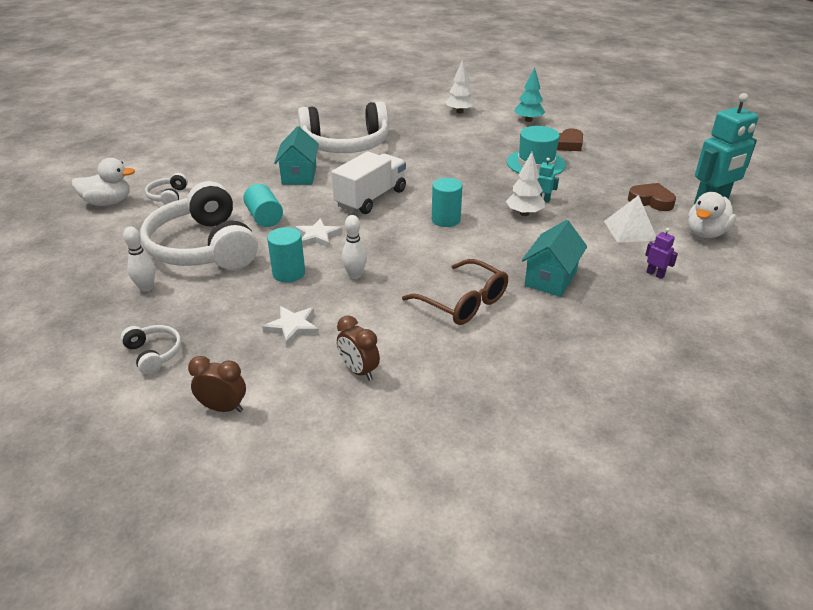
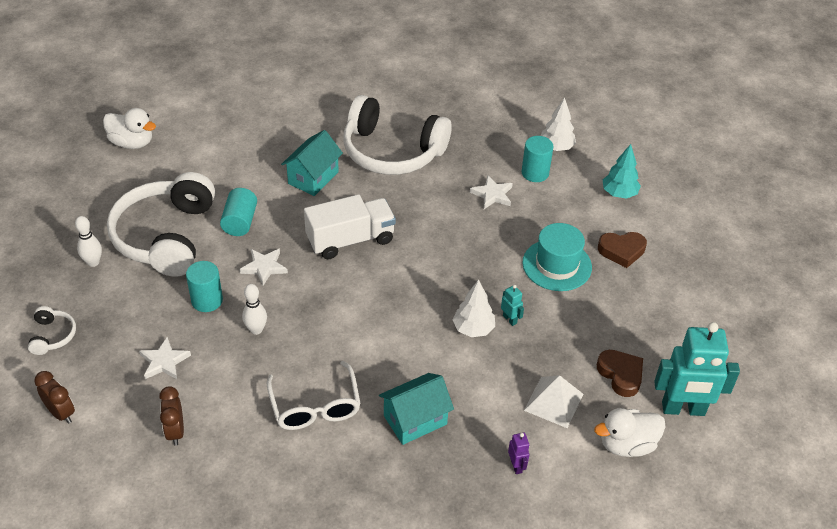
camera: 30 degrees right, 10 degrees up
white headphones [145,173,188,205] -> none
brown glasses [402,259,508,325] -> white glasses [267,361,361,430]
turquoise cylinder [432,178,462,227] -> turquoise cylinder moved to [521,136,554,182]
none -> white star [470,176,513,209]

